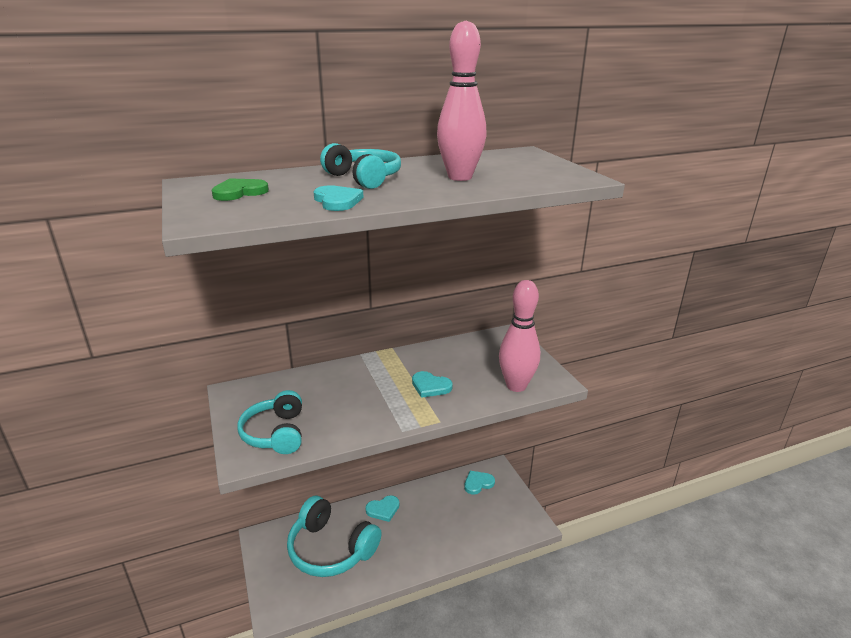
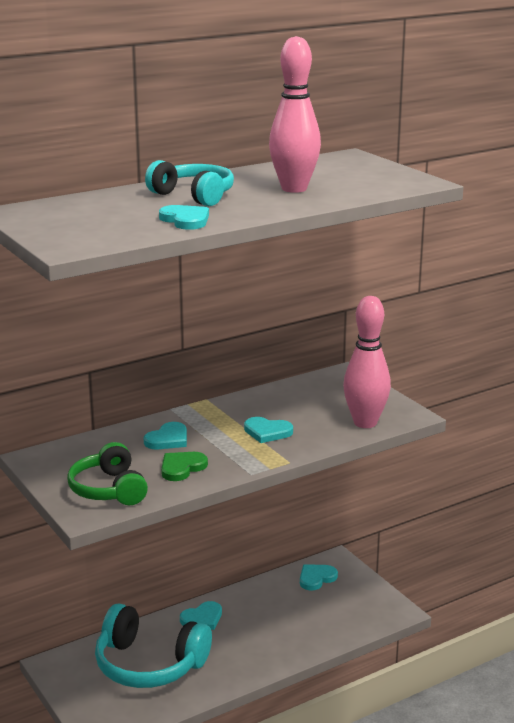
camera: 10 degrees left, 5 degrees down
green heart [212,178,269,201] -> green heart moved to [161,452,208,481]
turquoise headphones [237,390,302,454] -> green headphones [67,442,148,505]
none -> turquoise heart [144,422,187,449]

